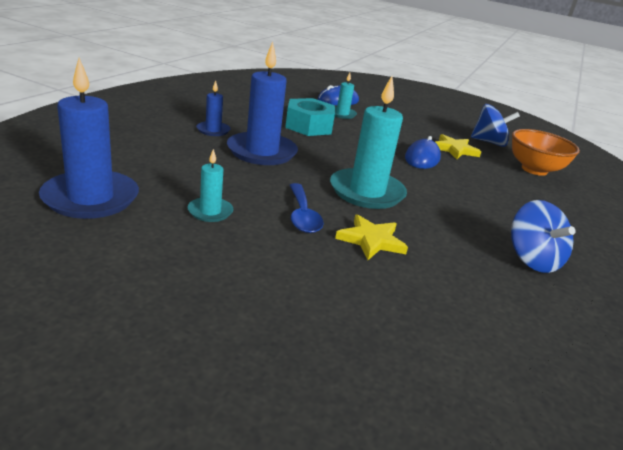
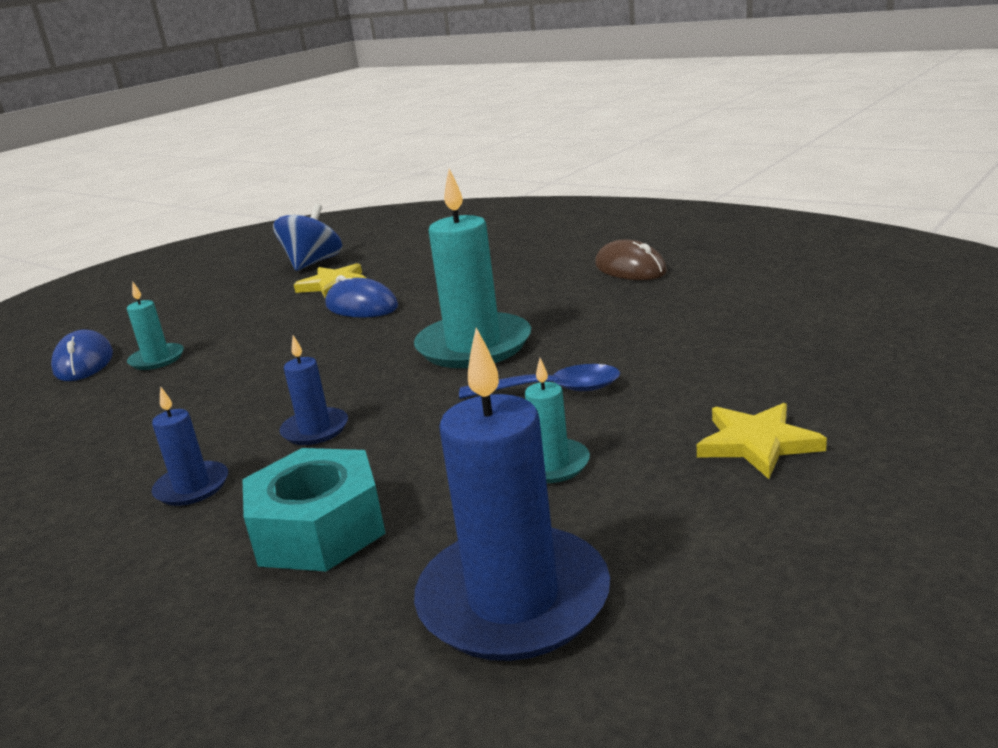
camera: 70 degrees left, 5 degrees down
blue candle [227,42,298,165] -> blue candle [279,335,348,445], size x0.50
turquoise nut [285,98,335,136] -> turquoise nut moved to [242,448,386,571]
yellow star [335,214,408,260] -> yellow star moved to [697,403,827,479]
blue spinning top [511,200,575,273] -> brown mouse [595,240,667,280]
orange bowl [512,129,580,176] -> none

